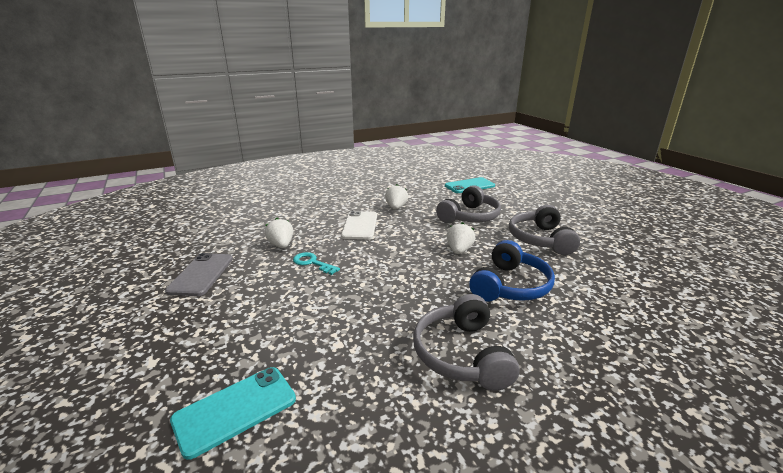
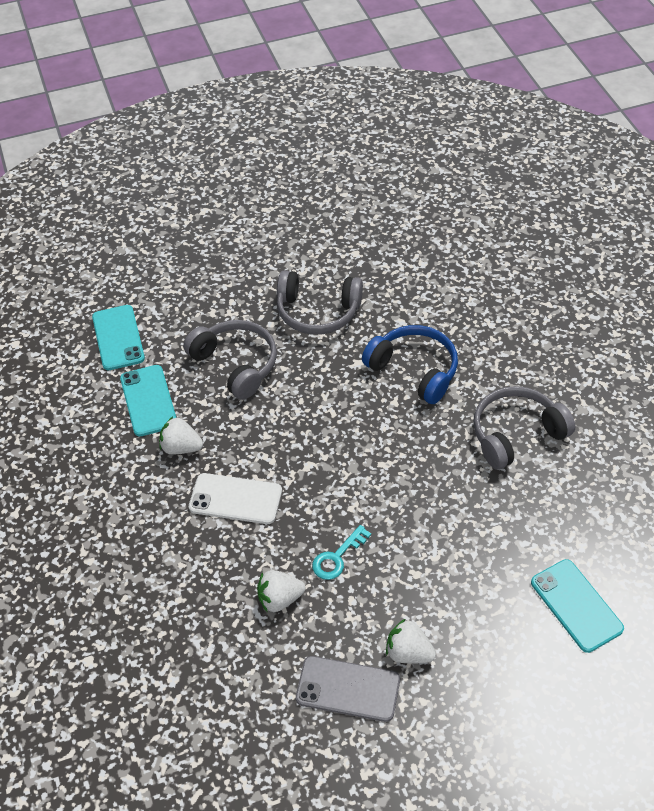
camera: 80 degrees left, 25 degrees up
grey headphones [413,294,519,391] -> grey headphones turned 150 degrees clockwise [473,386,575,470]
white strawberry [447,222,476,254] -> white strawberry moved to [386,619,436,664]
none -> turquoise phone [120,365,176,437]

